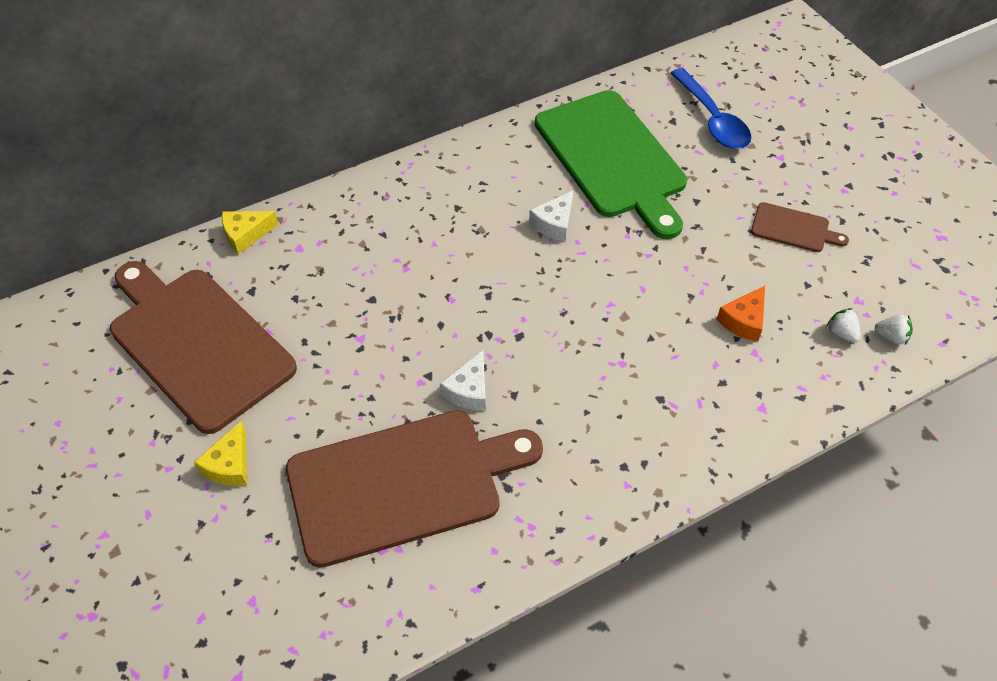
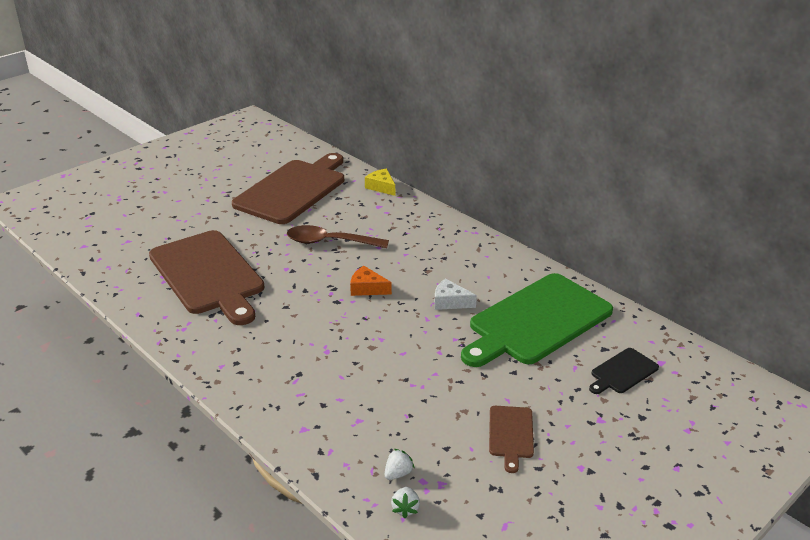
camera: 75 degrees right, 20 degrees down
yellow cheese [194,421,247,486] -> none
white cheese [440,350,486,411] -> none
blue spoon [670,68,751,149] -> black cutting board [589,348,659,394]
orange cheese [717,286,765,342] -> orange cheese moved to [350,266,392,296]
none -> brown spoon [287,225,389,248]

